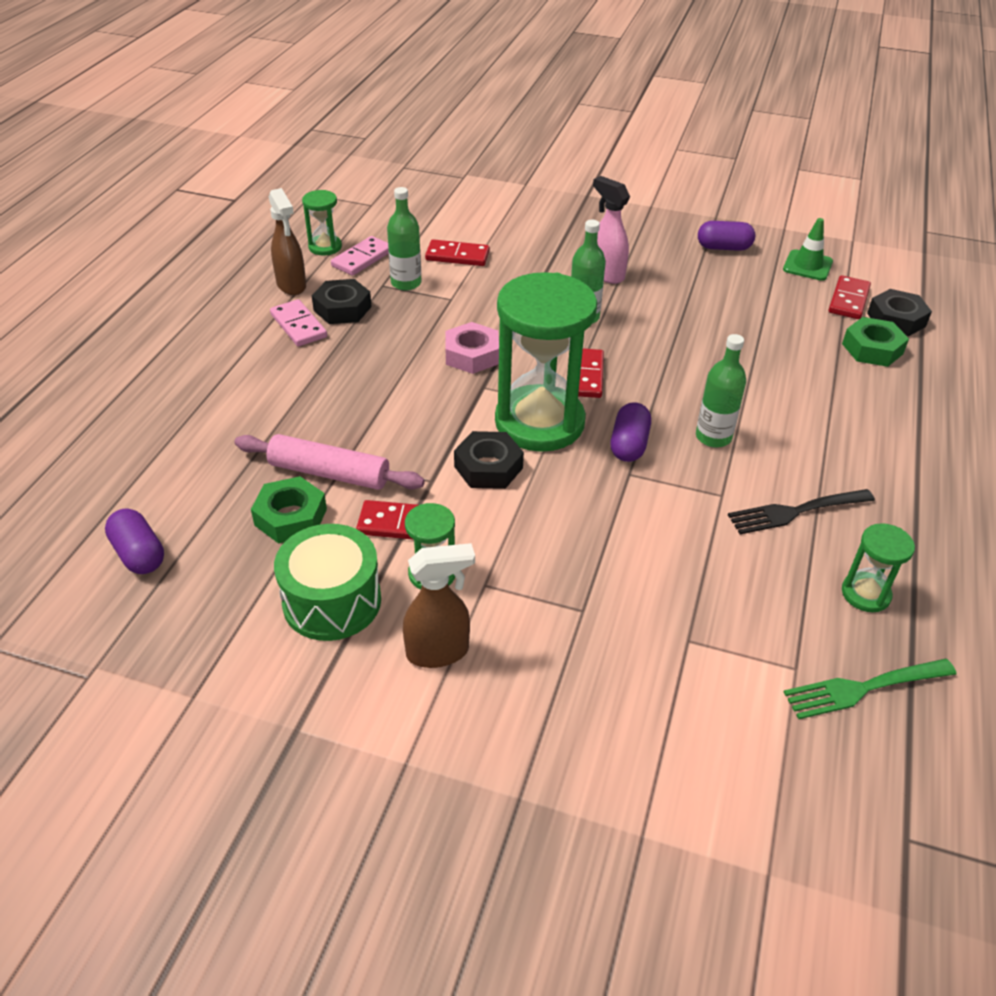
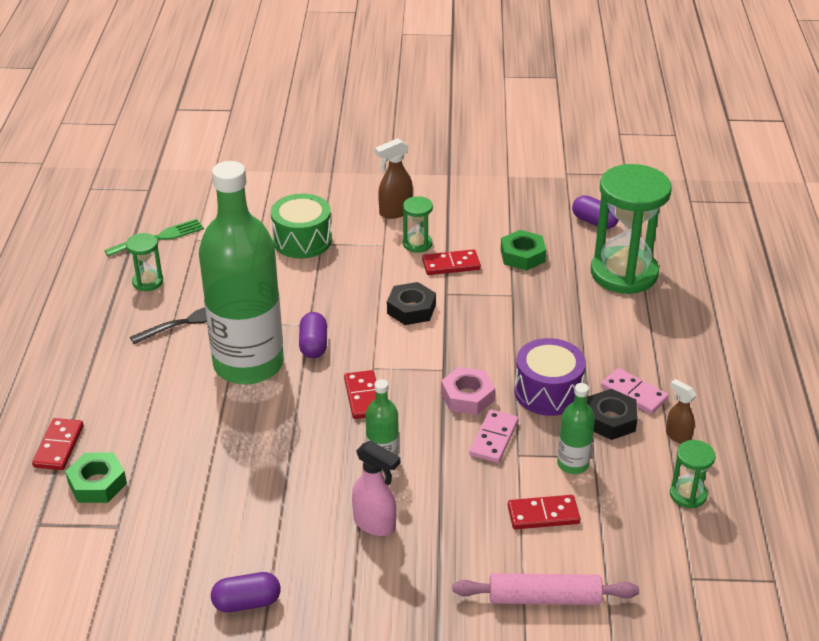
camera: 165 degrees right, 5 degrees down
pink rolling pin [234,434,425,490] -> pink rolling pin moved to [453,573,639,605]
brown spray bottle [269,188,306,295] -> brown spray bottle [666,379,697,444], size x0.66
green drum [274,524,381,641] -> green drum moved to [271,194,332,259]
pink domino [331,236,389,276] -> pink domino moved to [469,410,518,463]
green hourglass [495,272,597,452] -> green hourglass moved to [591,164,672,294]
green bottle [696,334,746,448] -> green bottle [199,161,284,385], size x2.41
green traffic cone [783,218,833,281] -> none
red domino [829,275,871,319] -> red domino moved to [32,418,84,470]
black nut [867,289,932,337] -> none
none -> purple drum [514,338,586,416]

